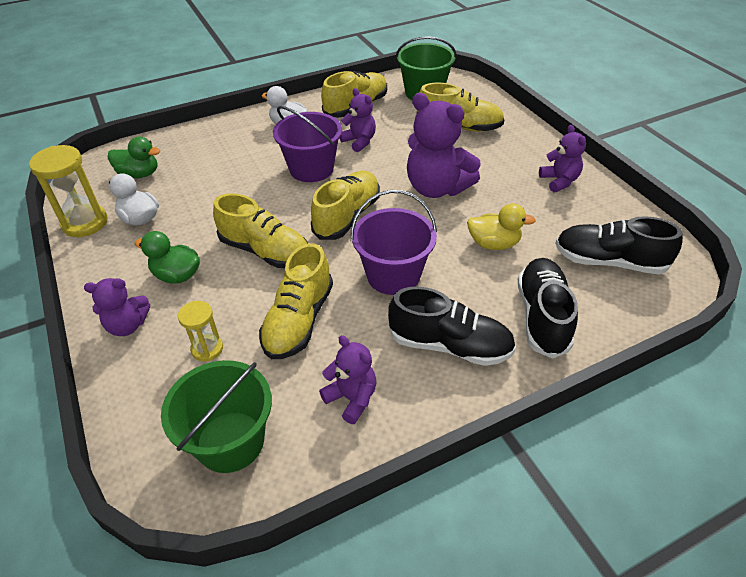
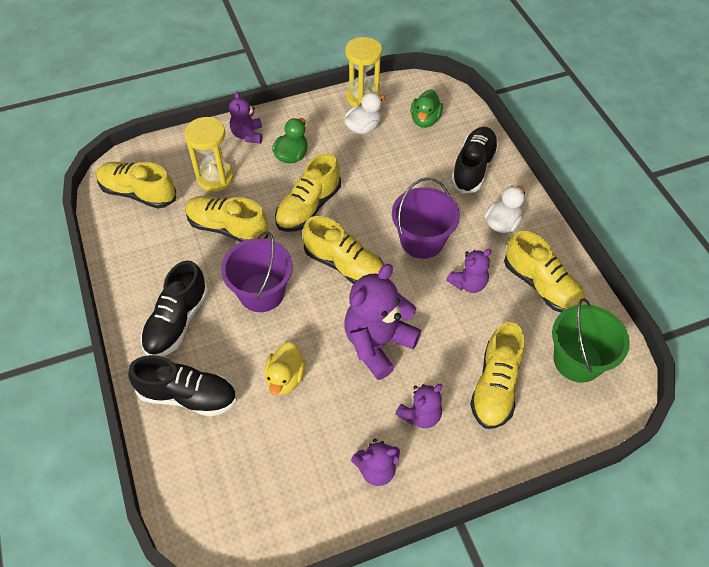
camera: 95 degrees right, 10 degrees up
green bucket [161,360,272,473] -> yellow shoe [96,162,176,209]
yellow hourglass [178,301,223,361] -> yellow hourglass [184,117,234,192], size x1.71
purple teddy bear [319,335,376,424] -> purple teddy bear moved to [395,384,443,428]
black shoe [555,216,683,274] -> black shoe moved to [451,127,499,194]

